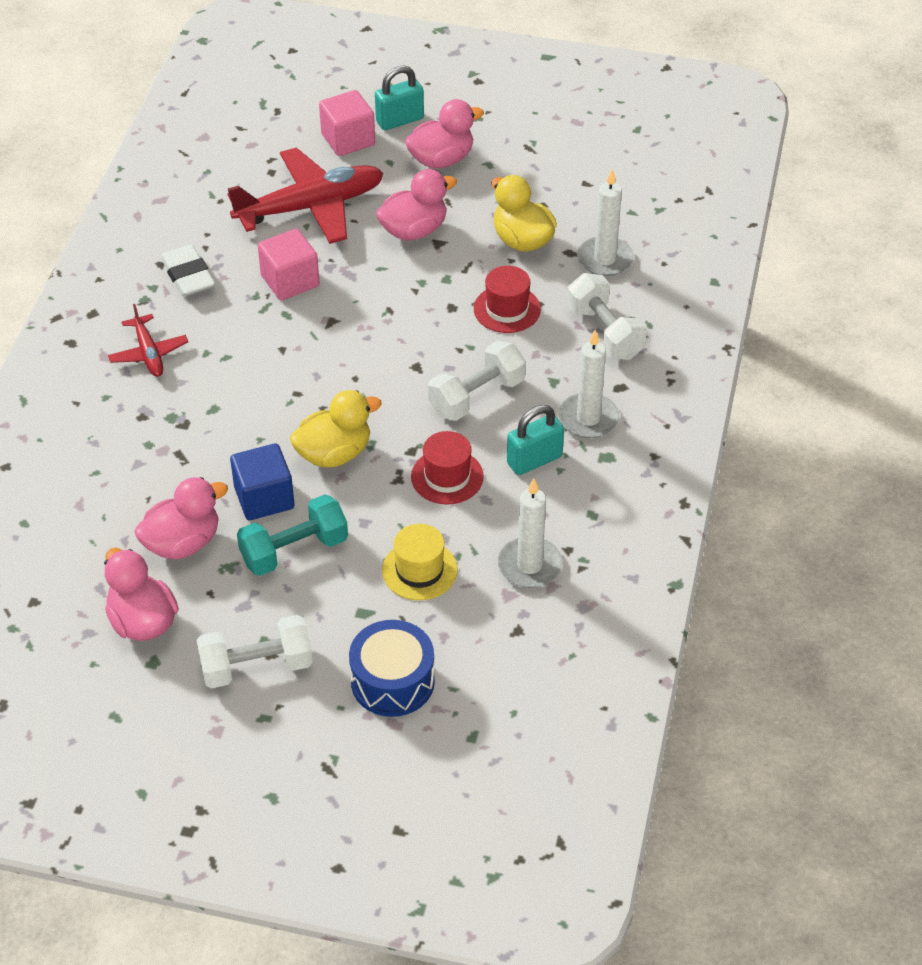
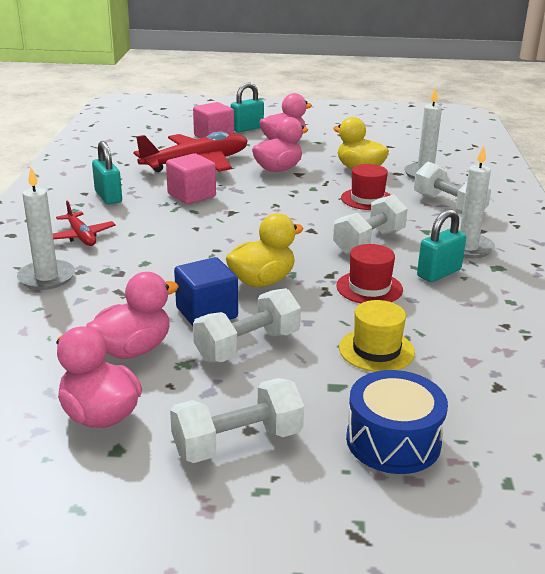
camera: 10 degrees left, 20 degrees down
white eraser [160,244,215,296] -> turquoise padlock [92,141,122,204]
turquoise dumbbell [237,494,348,576] -> white dumbbell [193,288,301,363]
white candle [498,478,563,588] -> white candle moved to [17,168,75,290]

